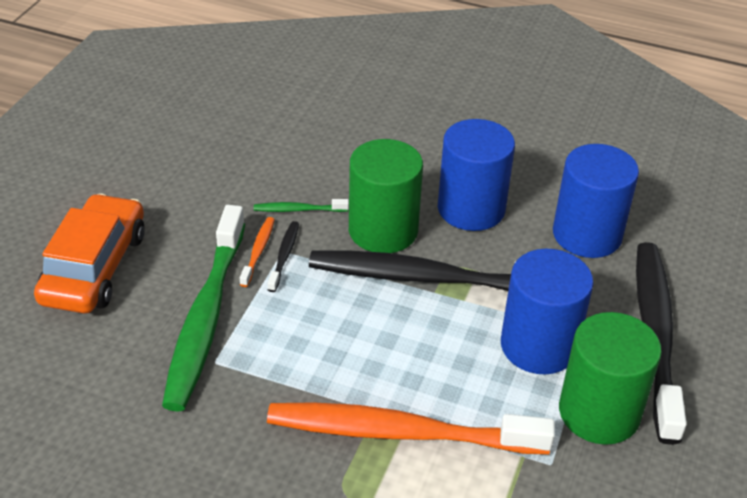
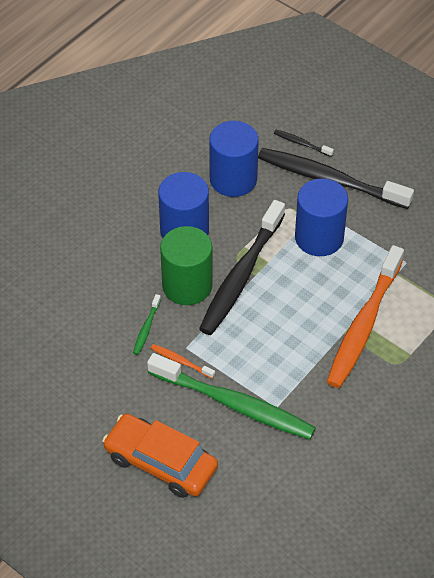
camera: 70 degrees left, 10 degrees up
black toothbrush [268,221,299,292] -> black toothbrush moved to [274,130,334,157]
green cylinder [559,312,662,445] -> none

